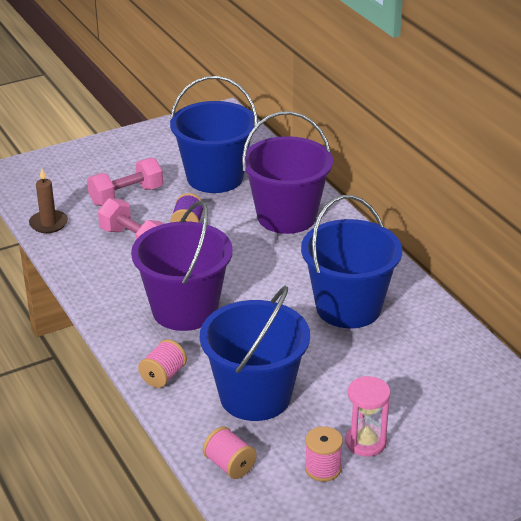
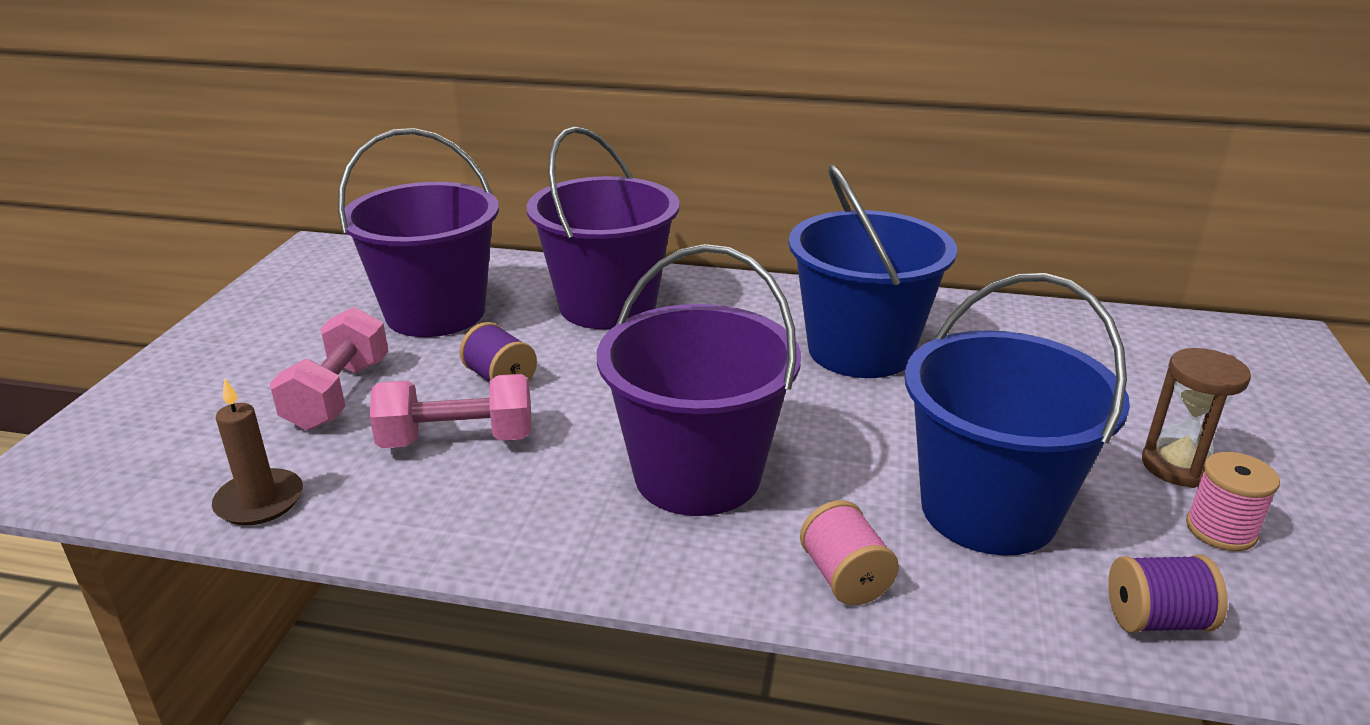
camera: 50 degrees left, 5 degrees down
blue bucket [170,76,257,193] -> purple bucket [338,128,499,337]
pink spool [203,426,257,479] -> purple spool [1108,555,1228,633]
pink hourglass [345,376,391,457] -> brown hourglass [1142,348,1251,488]

